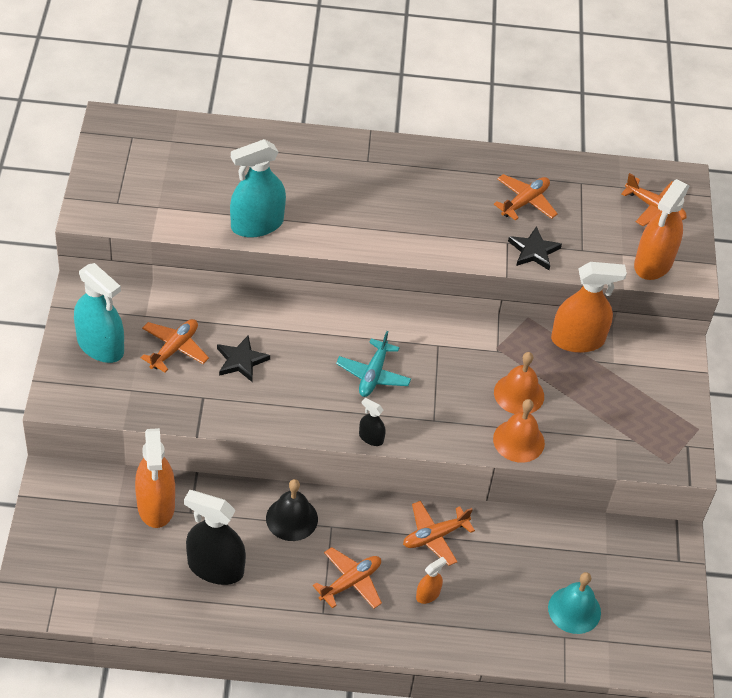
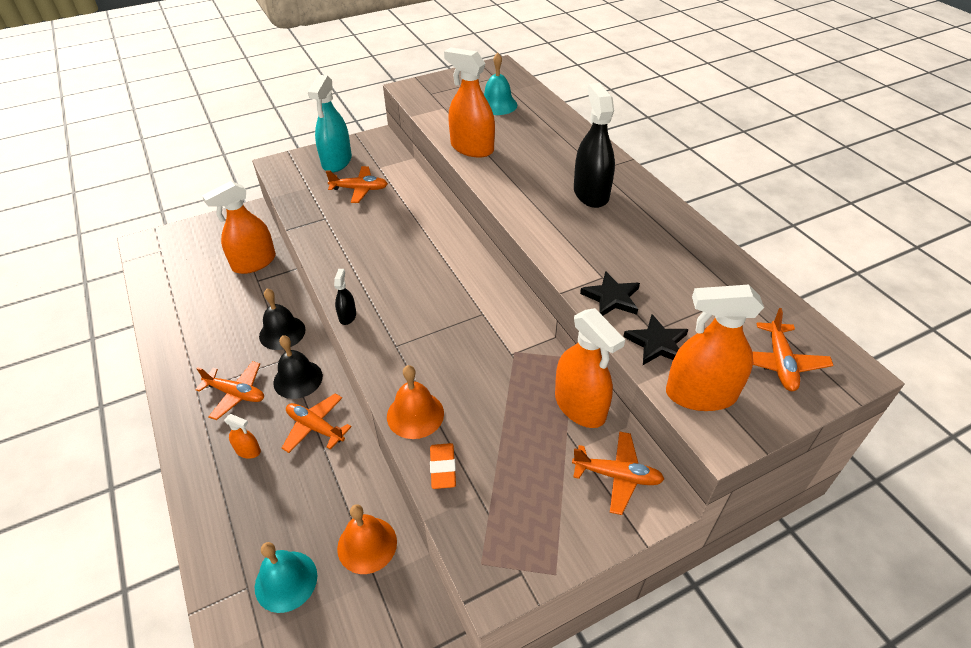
camera: 65 degrees right, 5 degrees down
black spray bottle [184,490,246,585] -> black spray bottle moved to [574,83,615,208]
black star [217,335,270,382] -> black star moved to [623,314,688,365]
turquoise spray bottle [230,139,286,237] -> orange spray bottle [444,47,495,158]
turquoise plane [336,331,411,397] -> none
orange plane [494,174,558,221] -> orange plane moved to [572,431,664,515]
orange bell [494,352,544,414] -> orange bell moved to [337,504,397,574]
none -> black bell [273,335,323,399]
none -> orange eraser [430,443,456,489]
none -> turquoise bell [484,53,517,115]

